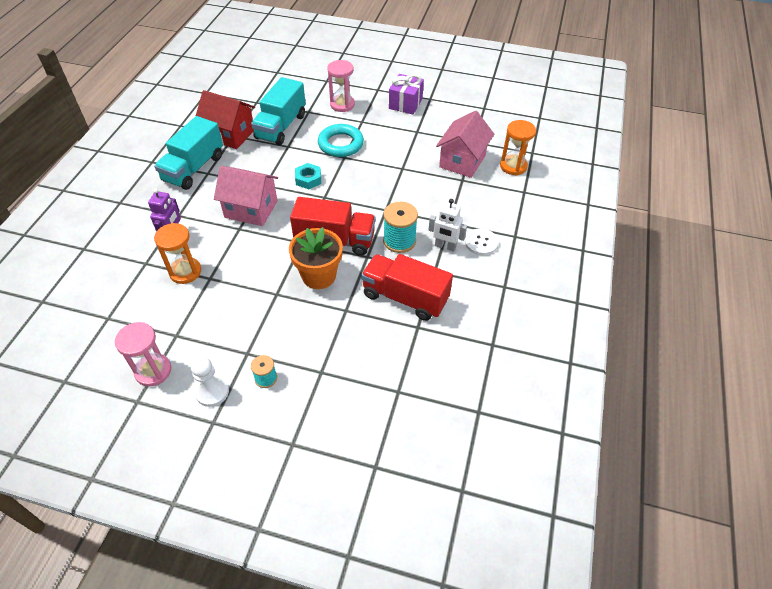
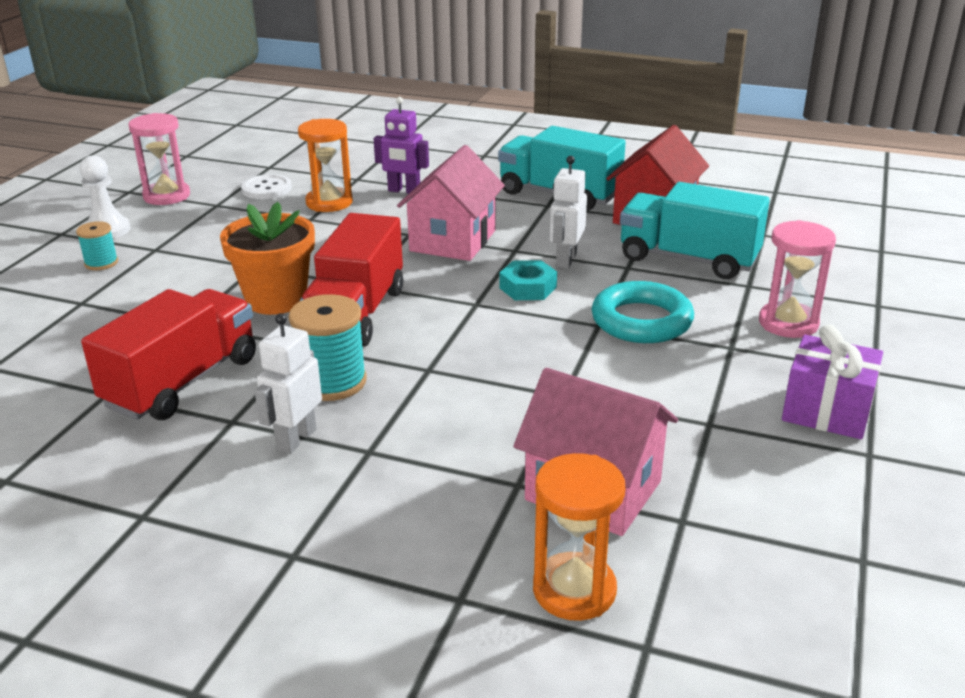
camera: 95 degrees right, 20 degrees down
white button [465,229,498,255] -> white button moved to [241,174,292,199]
none -> white robot [550,156,587,269]

